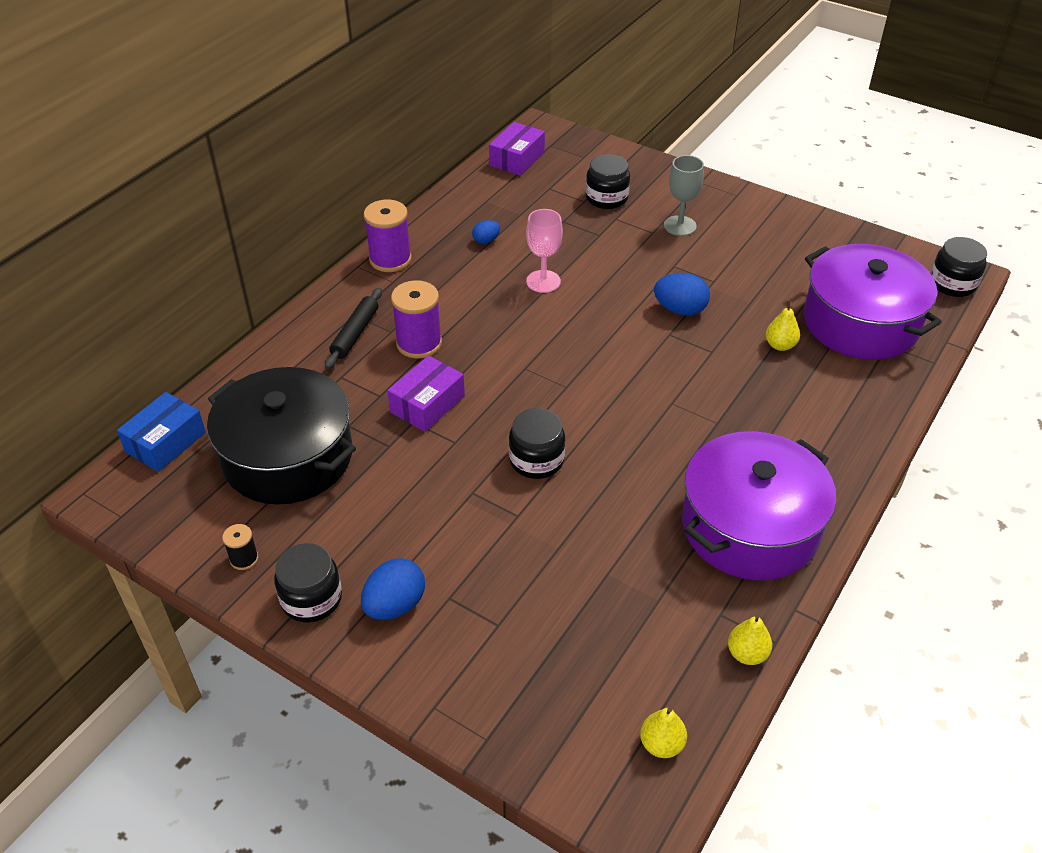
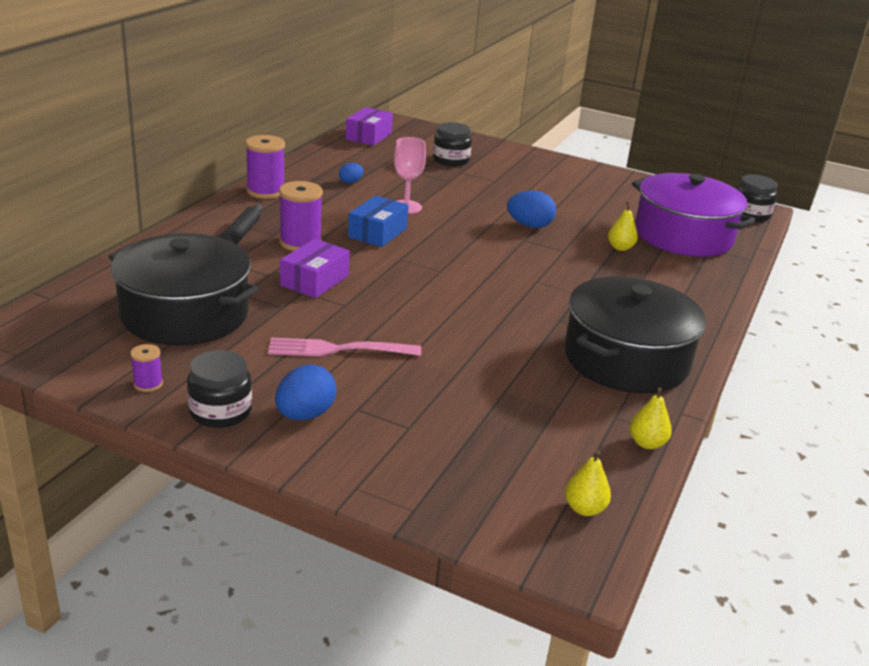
camera: 10 degrees left, 15 degrees down
blue box [117,392,206,472] -> blue box moved to [348,196,409,247]
black spool [222,524,258,570] -> purple spool [130,344,163,392]
black jar [509,408,565,479] -> none
grey goblet [664,155,704,236] -> none
purple pot [682,431,836,580] -> black pot [564,276,706,393]
none -> pink fork [268,338,421,357]

